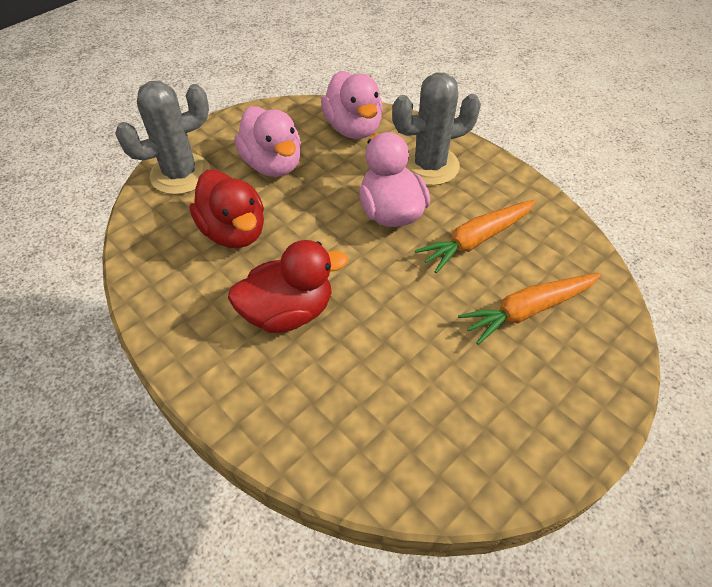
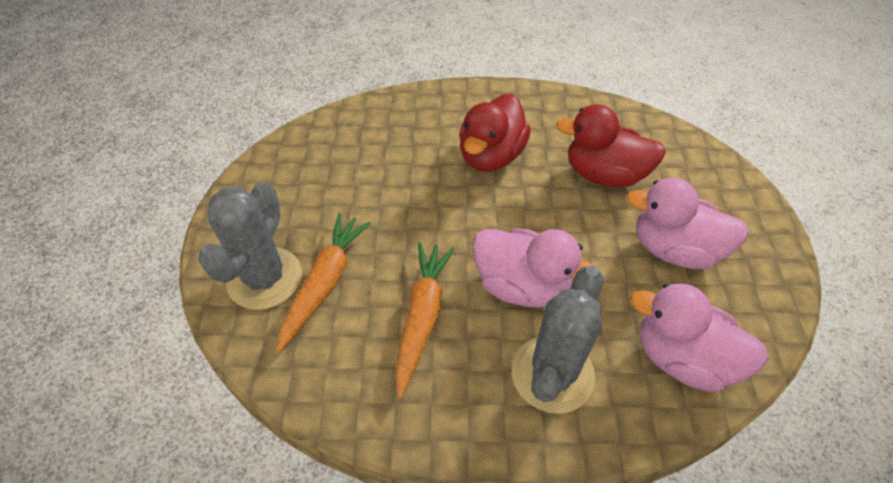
camera: 135 degrees right, 0 degrees up
grey cactus [115,81,210,195] -> grey cactus moved to [198,182,302,310]

